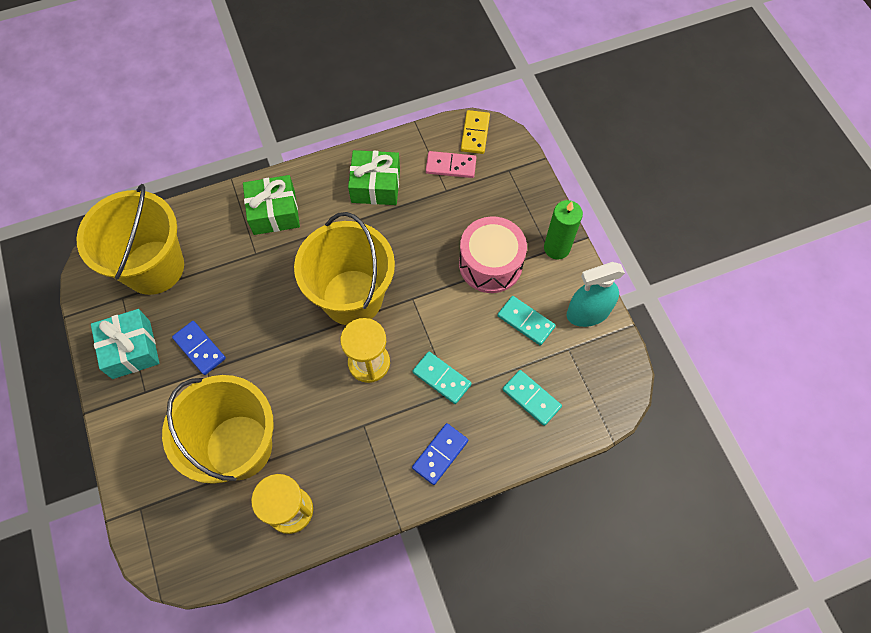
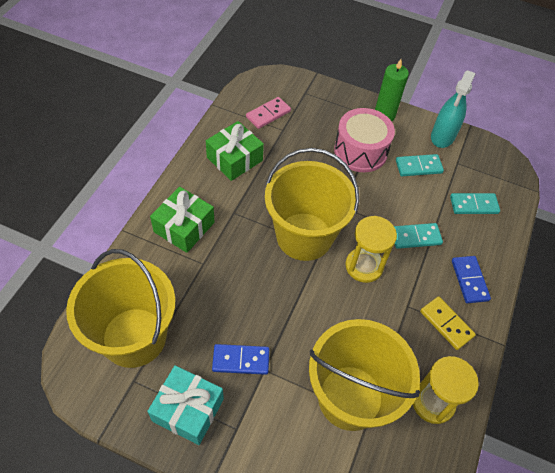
camera: 50 degrees left, 10 degrees down
yellow domino [461,110,490,154] -> yellow domino moved to [420,296,476,350]

